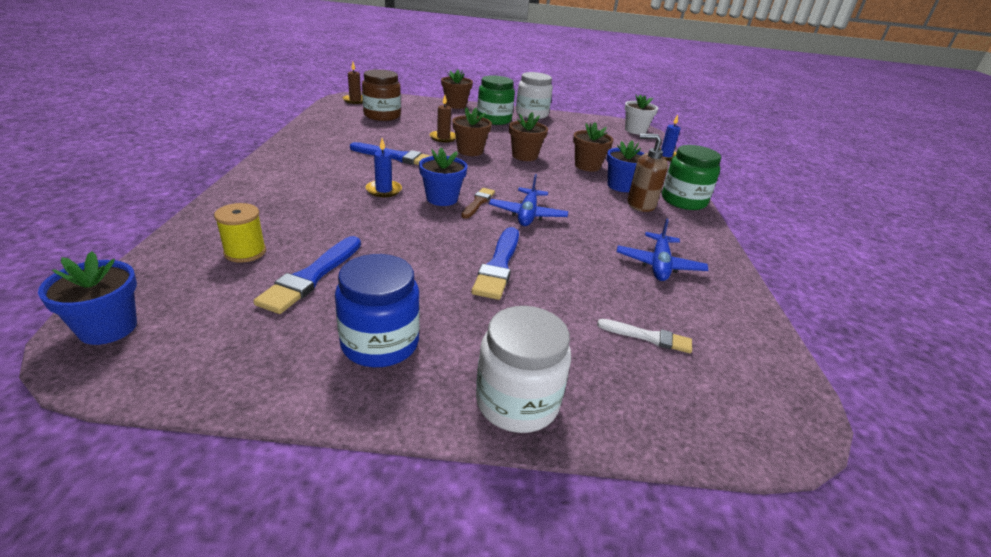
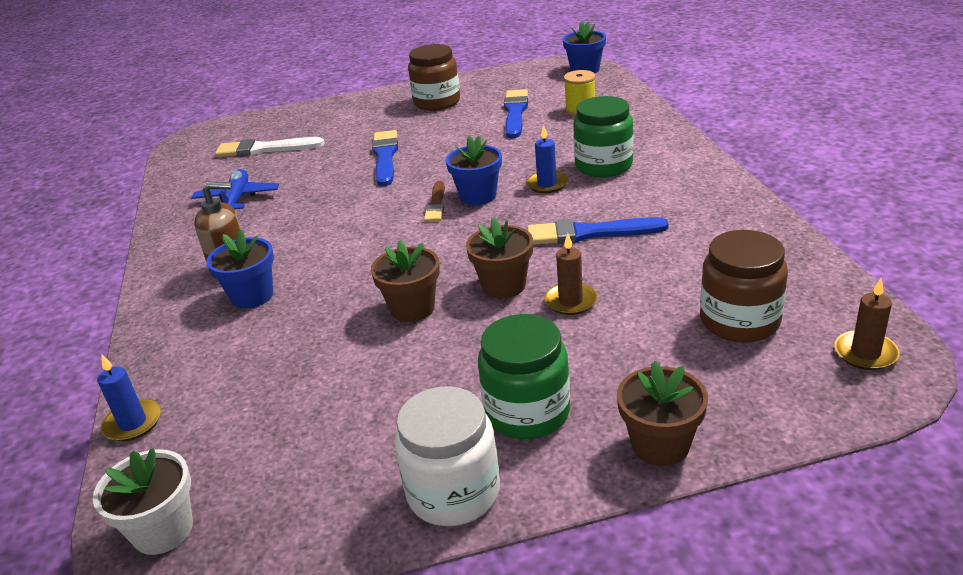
camera: 170 degrees right, 0 degrees up
blue jar [335,254,420,367] -> brown jar [408,44,460,111]
white jar [476,306,571,433] -> none
blue plane [489,174,568,226] -> none
brown flower pot [573,122,613,172] -> none
white brush [597,319,692,353] -> white brush [215,137,325,157], size x1.62
green jar [662,145,721,210] -> green jar moved to [573,96,633,177]

